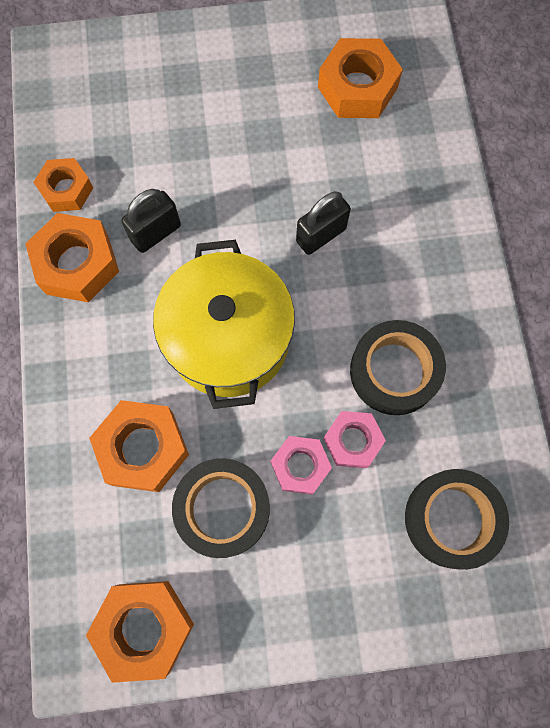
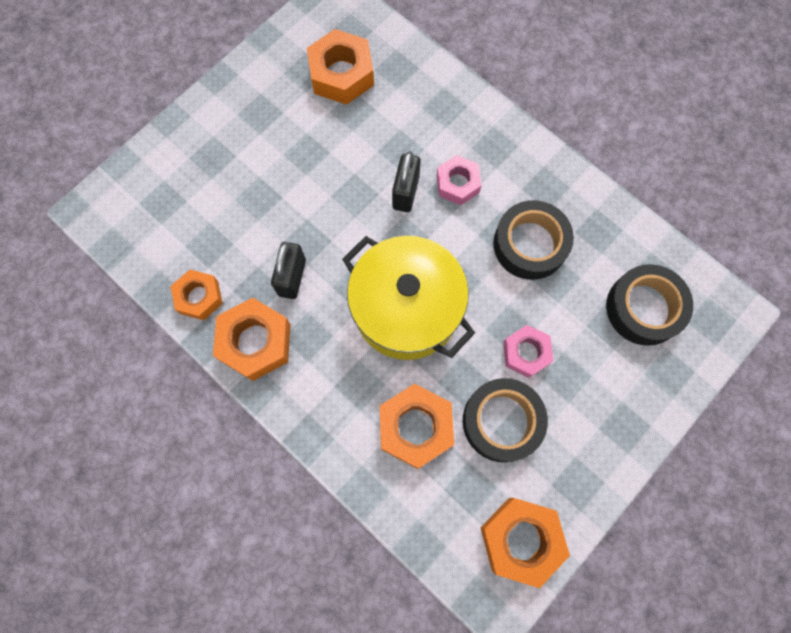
camera: 40 degrees left, 0 degrees up
pink nut [323,411,386,468] -> pink nut moved to [437,155,482,205]

